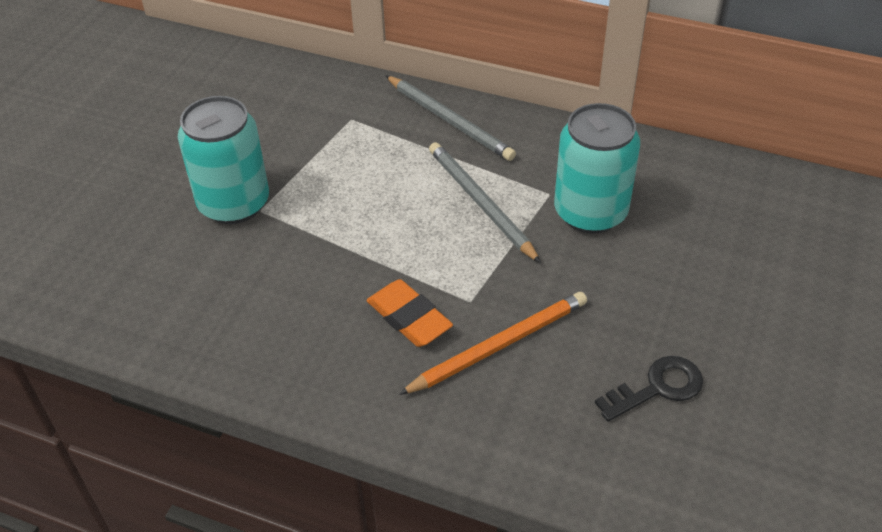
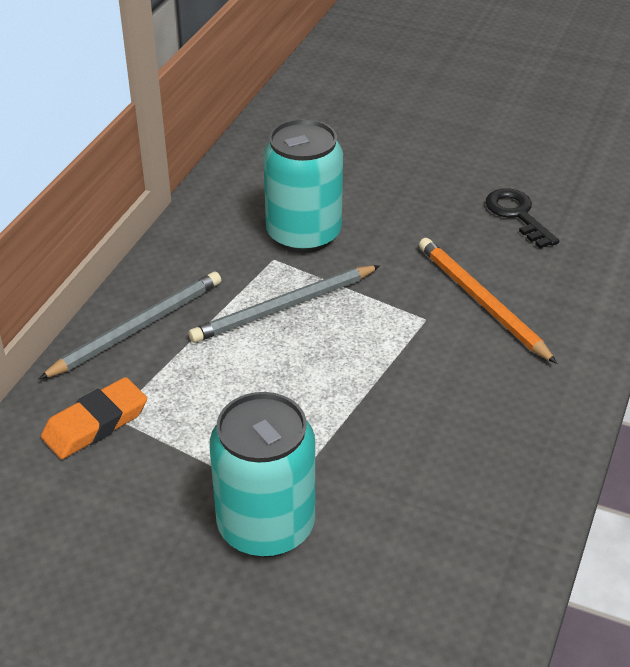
camera: 90 degrees left, 5 degrees down
orange eraser [367,279,453,347] -> orange eraser moved to [41,377,147,459]

